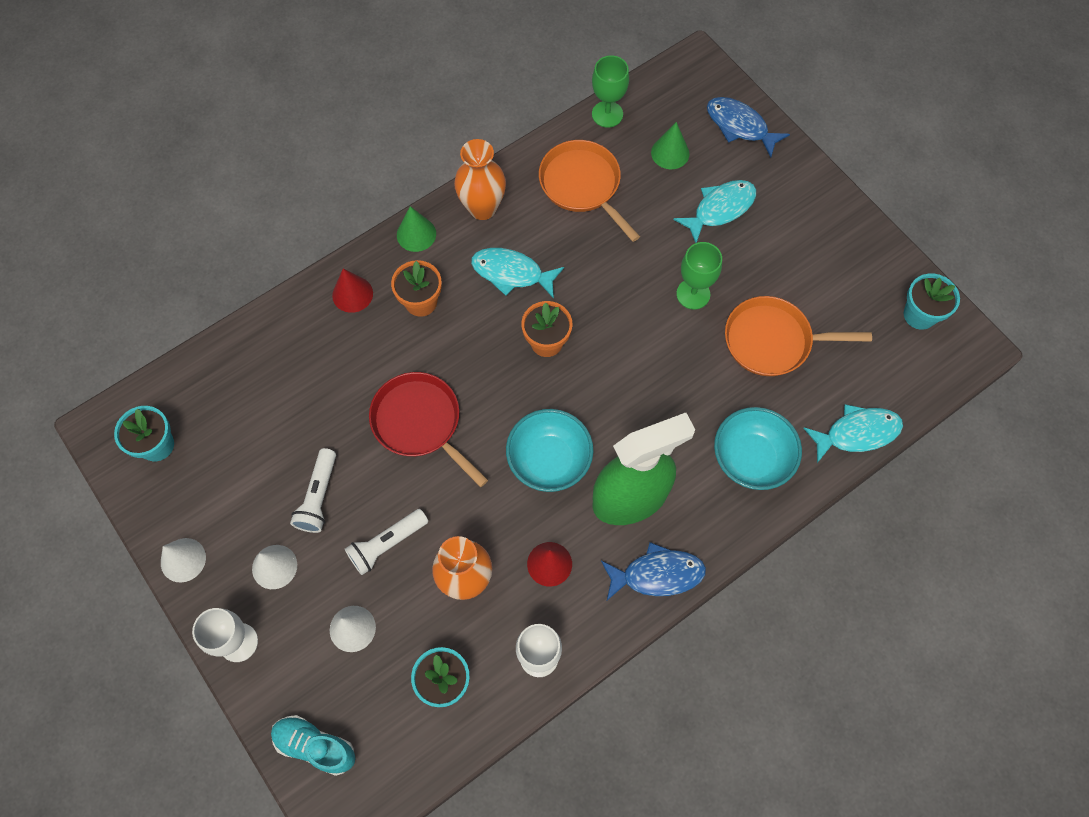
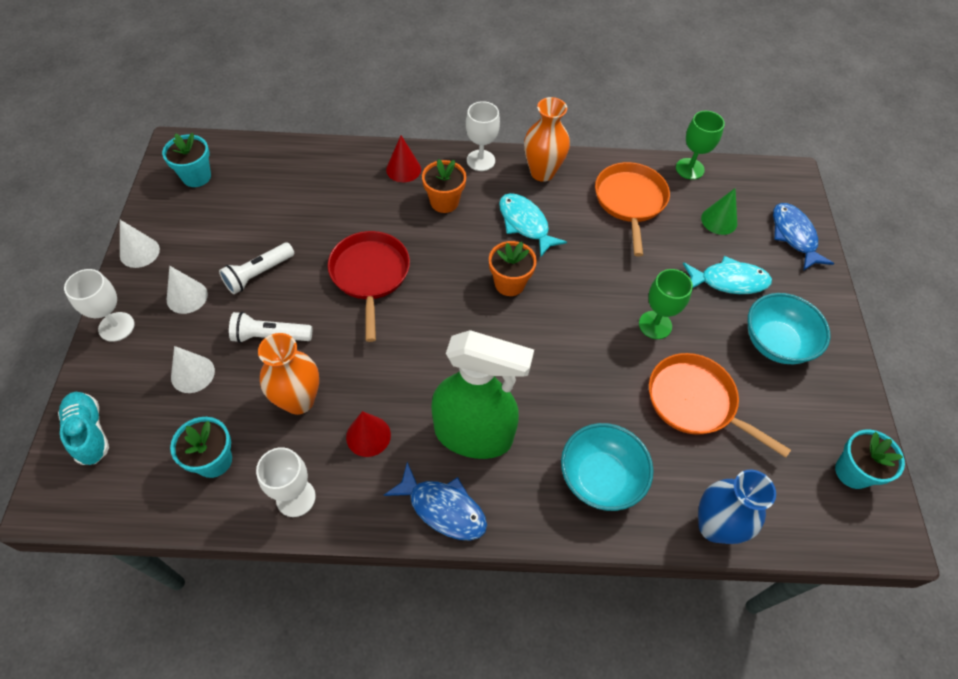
camera: 35 degrees right, 10 degrees down
green cone [397,206,436,252] -> white goblet [466,101,500,171]
turquoise bowl [506,409,593,492] -> turquoise bowl moved to [748,293,831,364]
turquoise fish [803,404,903,463] -> blue vase [698,470,776,544]

